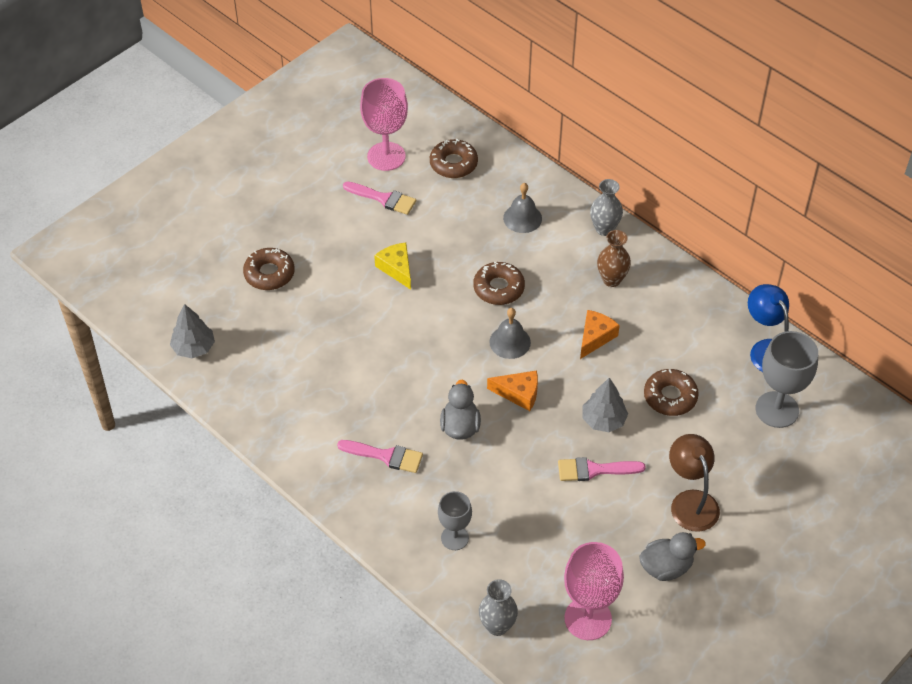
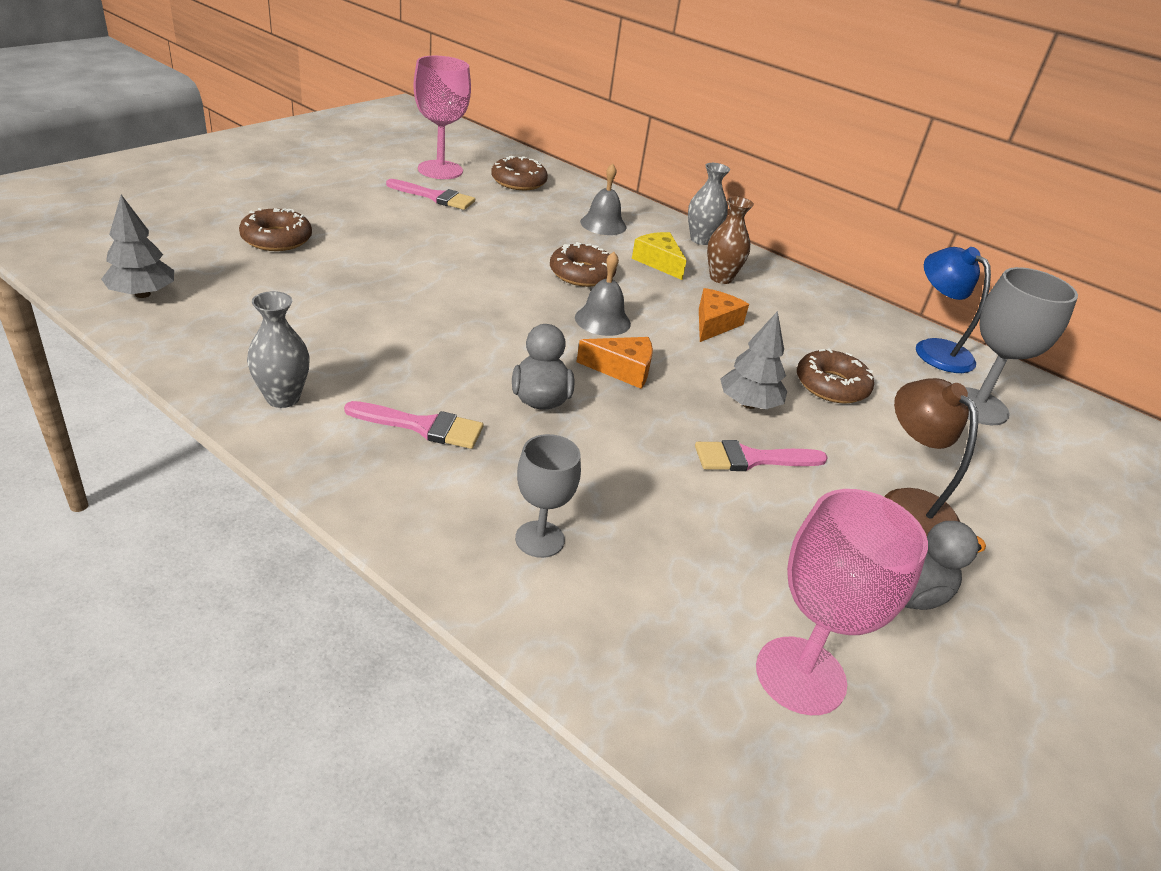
camera: 10 degrees left, 15 degrees down
yellow cheese [374,242,411,290] -> yellow cheese moved to [632,232,687,280]
grey vase [479,579,518,636] -> grey vase moved to [247,291,310,408]

